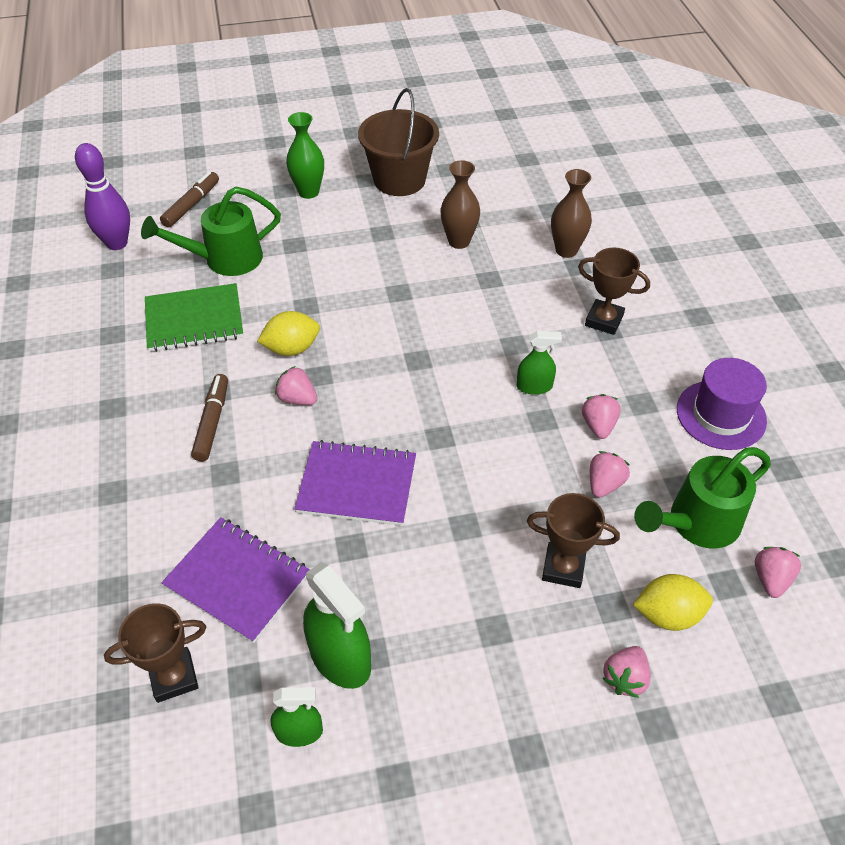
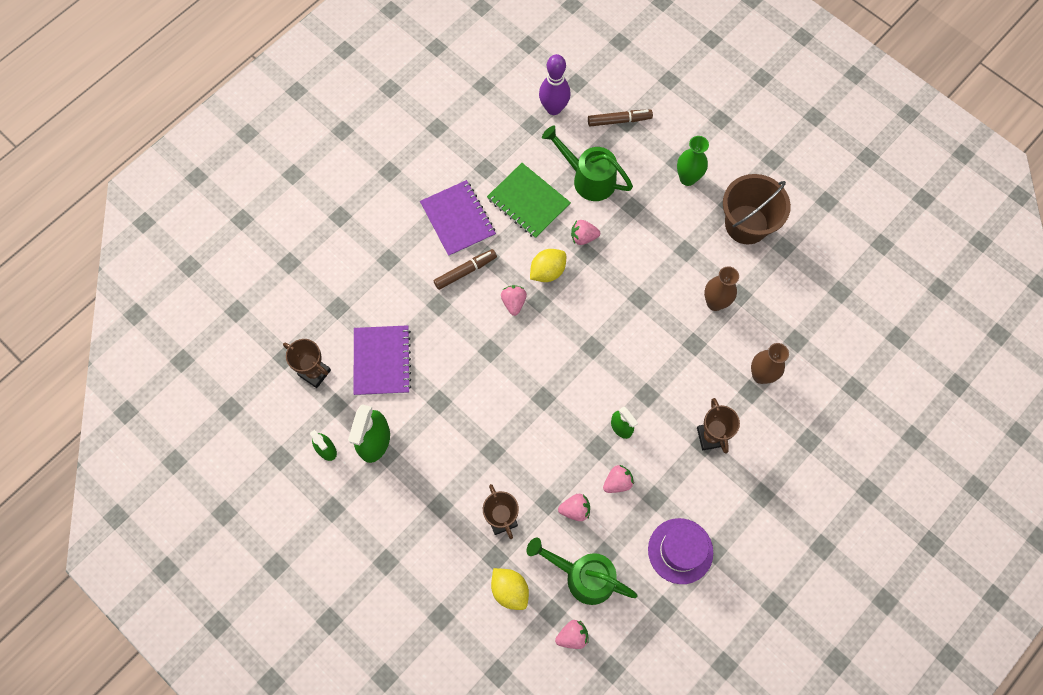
camera: 55 degrees right, 20 degrees up
yellow lemon [257,311,320,356] -> yellow lemon turned 75 degrees counterclockwise [530,249,566,282]
purple notebook [294,440,416,526] -> purple notebook moved to [420,180,496,257]
pink strawberry [602,646,651,698] -> pink strawberry moved to [571,220,600,245]

